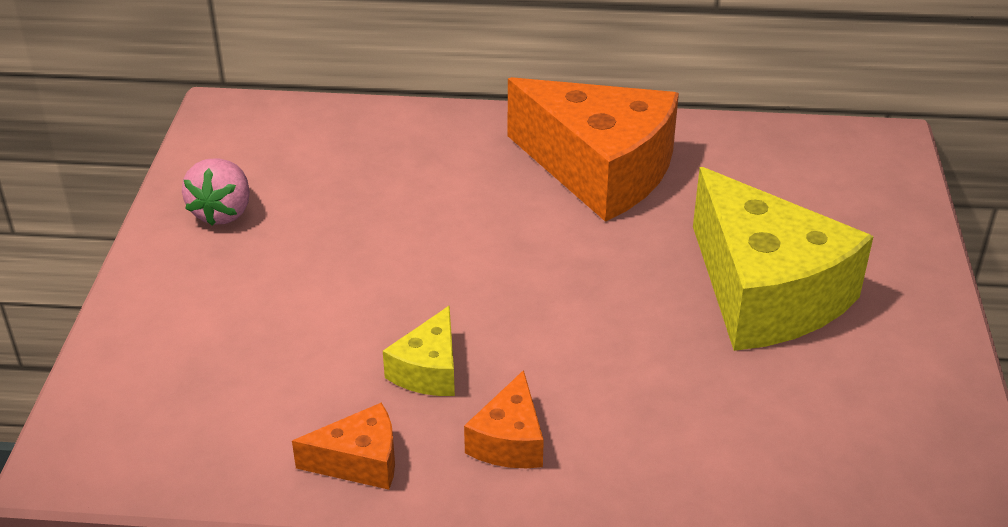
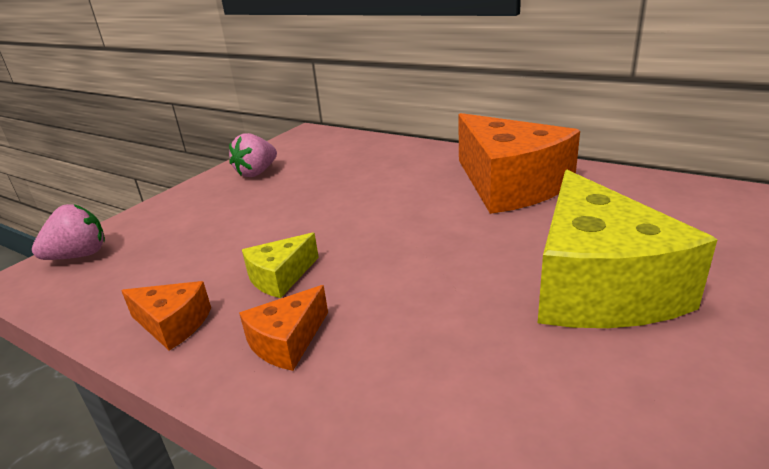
camera: 30 degrees right, 10 degrees down
none -> pink strawberry [32,204,105,260]

